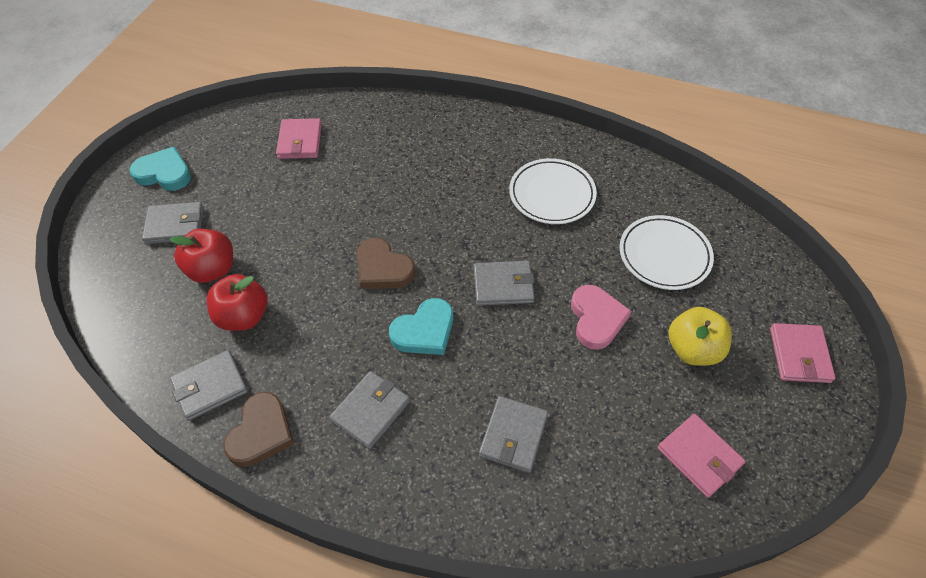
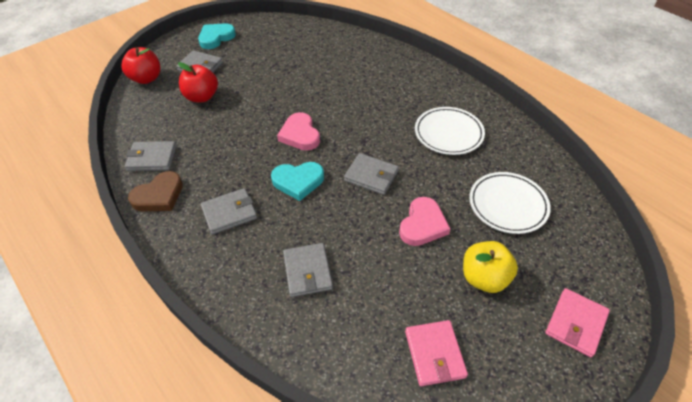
camera: 30 degrees right, 5 degrees down
turquoise heart [130,147,191,191] -> turquoise heart turned 90 degrees counterclockwise [198,23,236,49]
red apple [207,274,267,331] -> red apple moved to [121,47,161,84]
pink wallet [276,118,322,159] -> none
brown heart [357,238,415,289] -> pink heart [277,112,320,151]
grey wallet [479,396,548,473] -> grey wallet turned 60 degrees counterclockwise [283,243,333,297]

